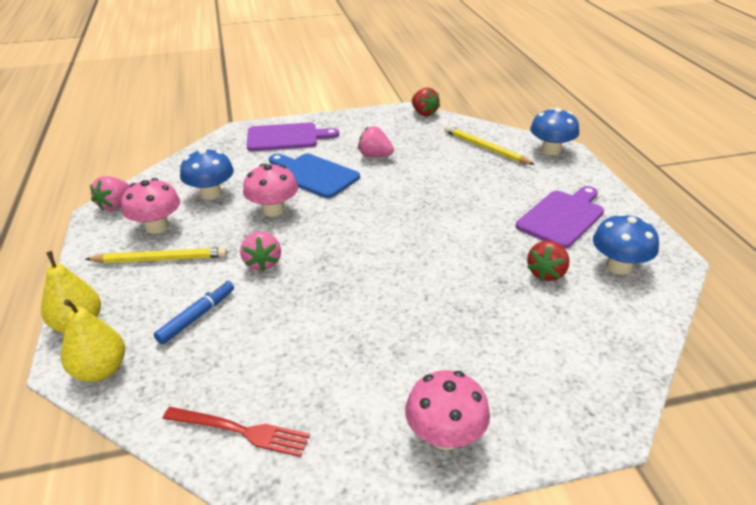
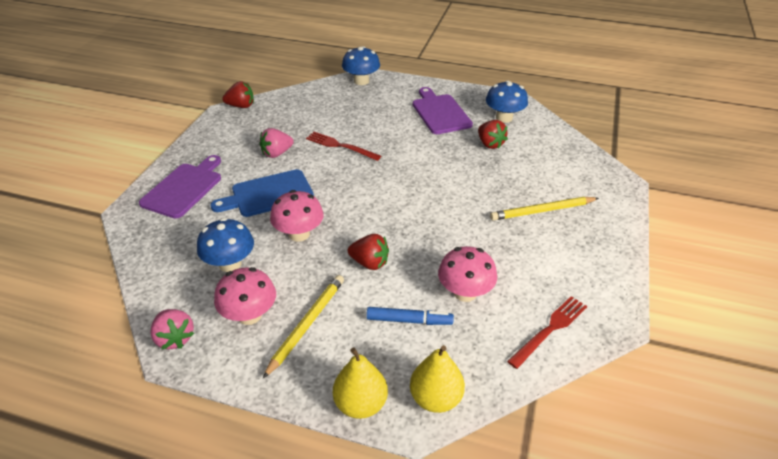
camera: 60 degrees left, 5 degrees up
blue marker [154,281,234,344] -> blue marker turned 120 degrees clockwise [366,307,454,325]
pink strawberry [240,232,281,272] -> red strawberry [348,234,389,270]
pink mushroom [405,370,490,450] -> pink mushroom moved to [438,246,497,302]
yellow pencil [445,126,535,165] -> yellow pencil moved to [490,197,599,220]
none -> red fork [306,132,381,161]

